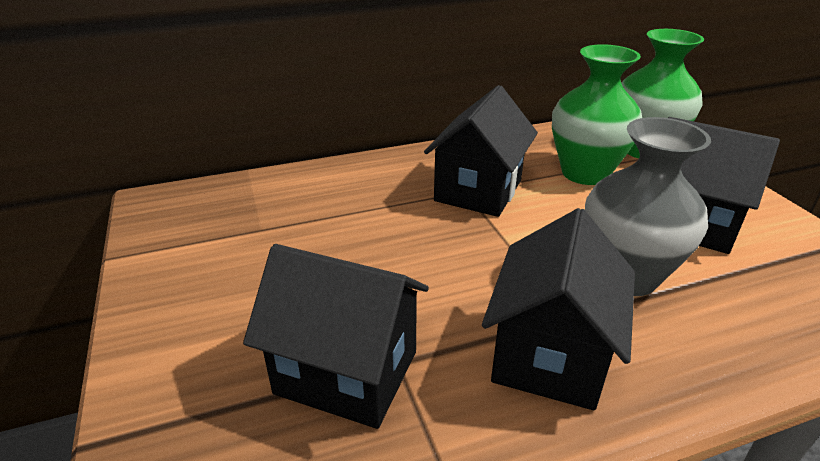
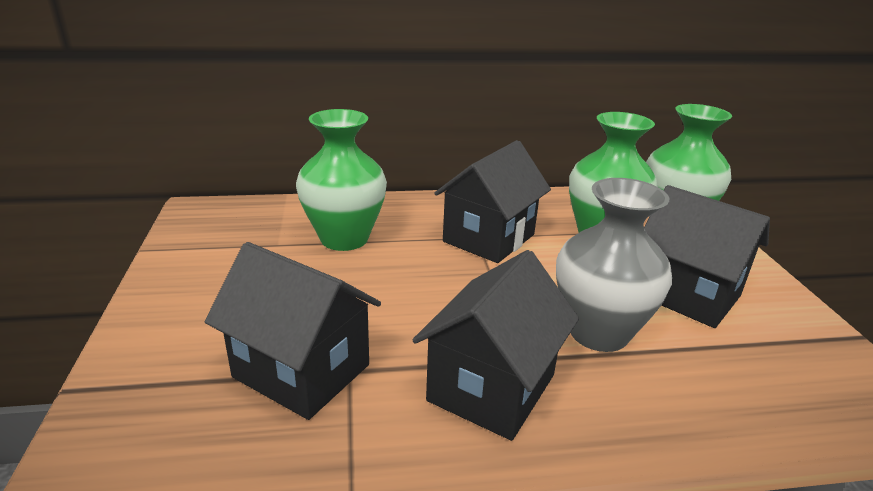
camera: 10 degrees right, 5 degrees down
none -> green vase [296,109,387,251]

